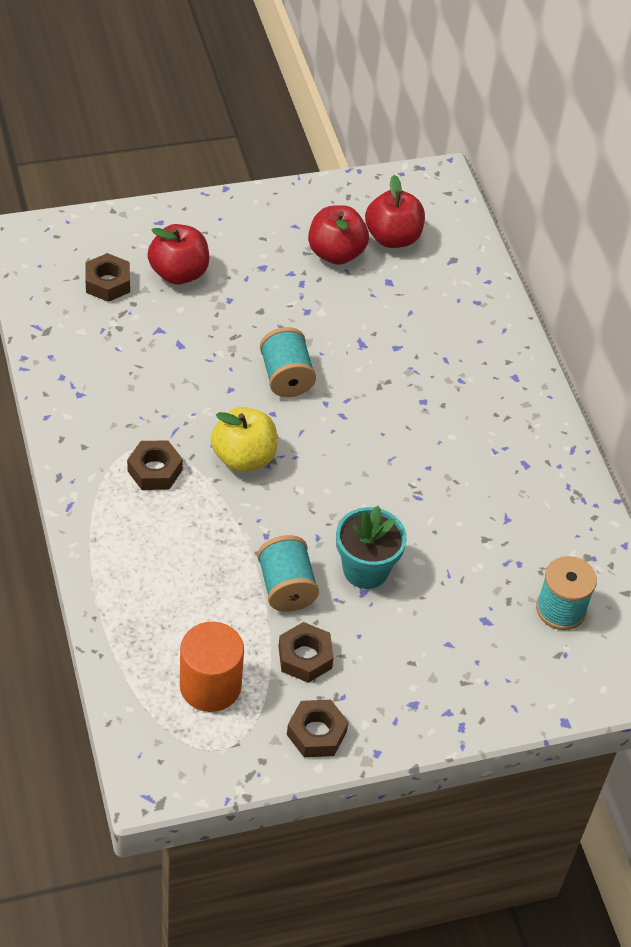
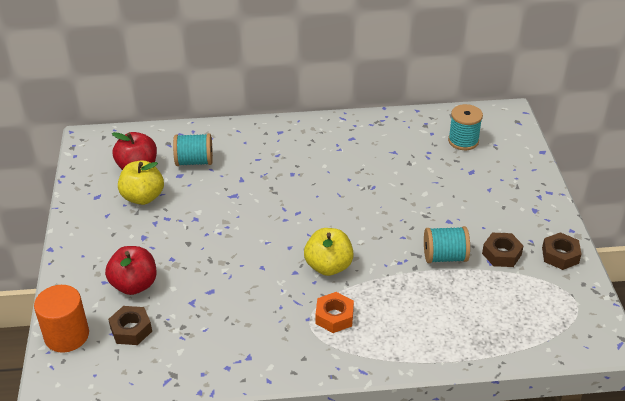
camera: 75 degrees left, 10 degrees down
brown nut [127,440,183,490] -> orange nut [315,292,354,333]
orange cylinder [180,622,244,712] -> orange cylinder moved to [34,285,89,353]
turquoise spool [260,327,316,397] -> turquoise spool moved to [173,133,213,166]
red apple [308,205,369,265] -> yellow apple [118,160,164,205]
turquoise flower pot [336,506,407,589] -> none

